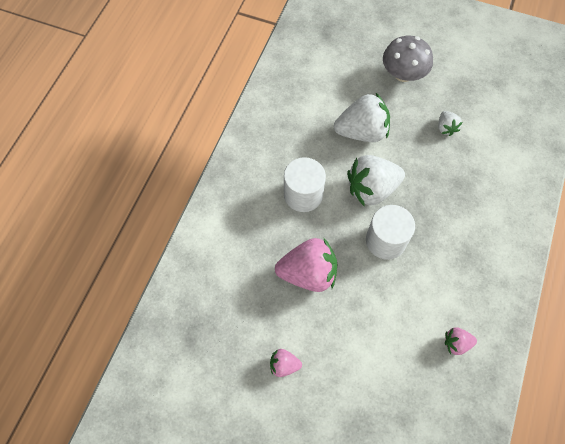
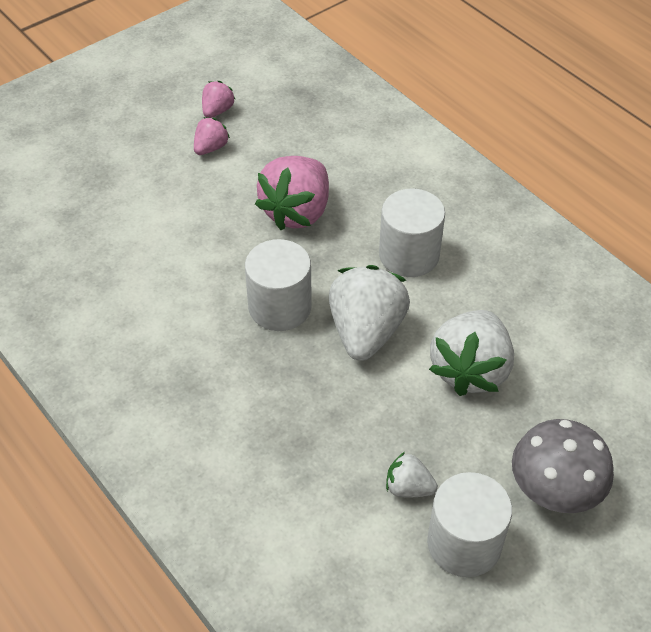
camera: 120 degrees right, 15 degrees down
pink strawberry [445,327,477,355] -> pink strawberry moved to [202,81,236,118]
none -> white cylinder [427,472,512,577]

